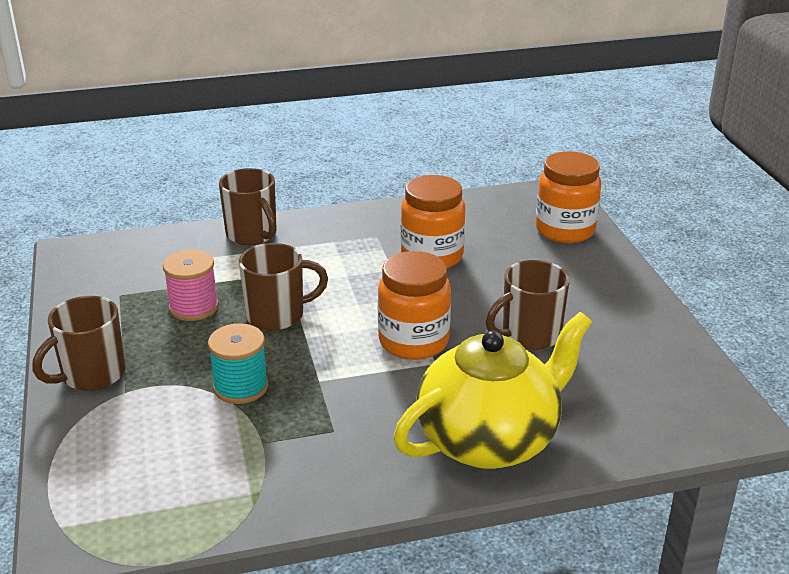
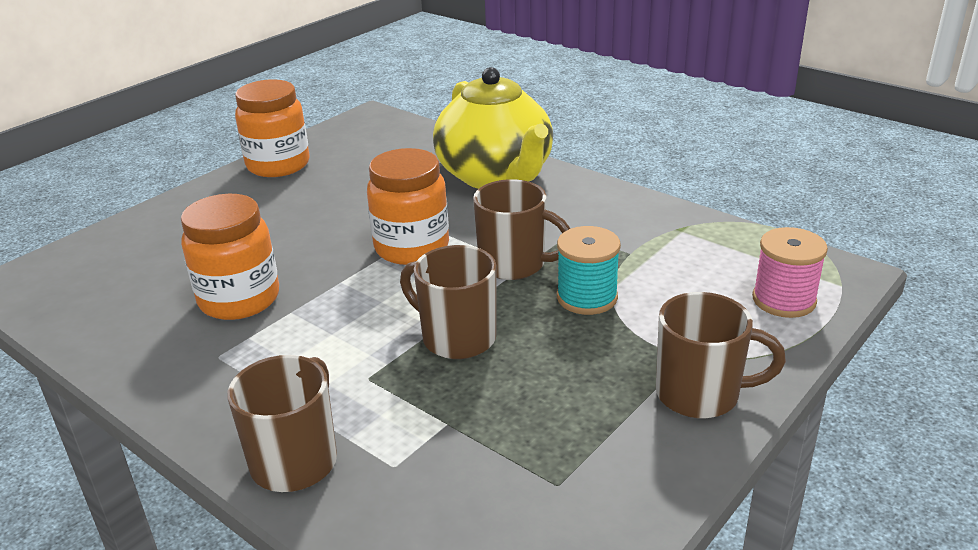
camera: 125 degrees left, 0 degrees up
pink spool [163,250,219,321] -> pink spool moved to [752,227,828,318]
yellow teapot [394,312,592,469] -> yellow teapot turned 135 degrees counterclockwise [433,67,553,189]
brown mug [486,260,570,350] -> brown mug moved to [473,179,571,280]
orange jar [536,151,601,243] -> orange jar moved to [235,79,310,177]

